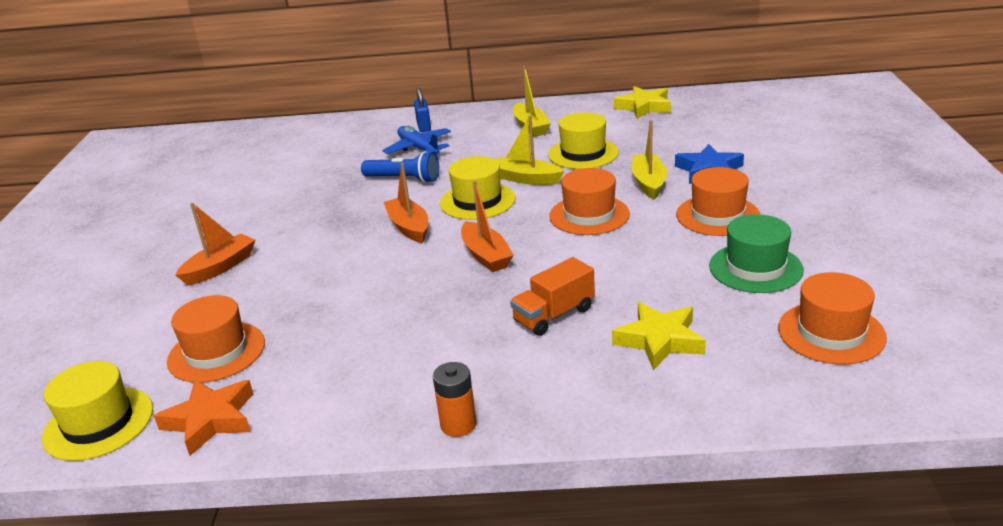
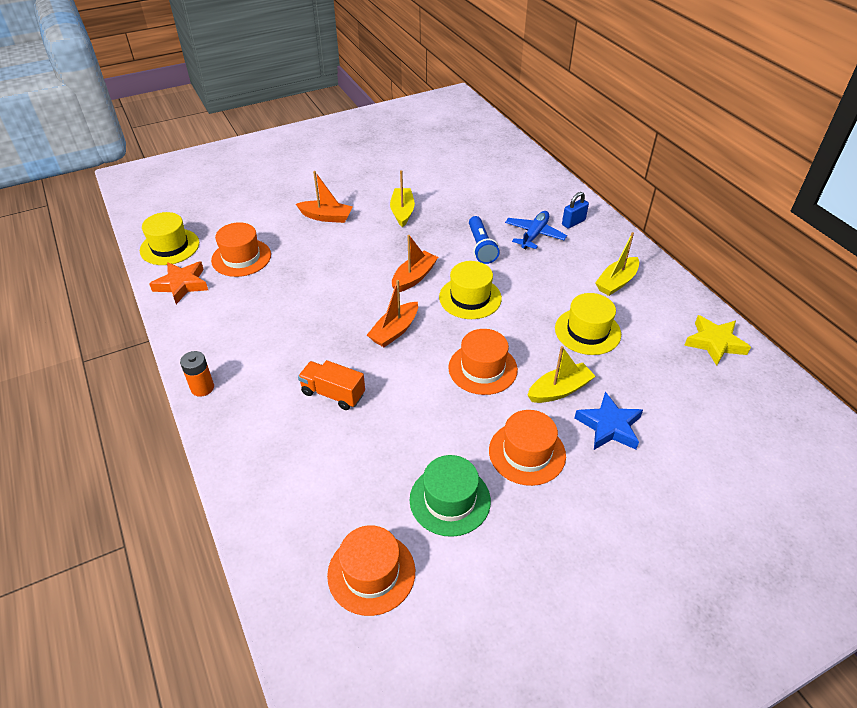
camera: 60 degrees right, 15 degrees up
yellow boat [497,116,564,185] -> yellow boat moved to [390,170,415,227]
yellow star [612,302,706,370] -> none

